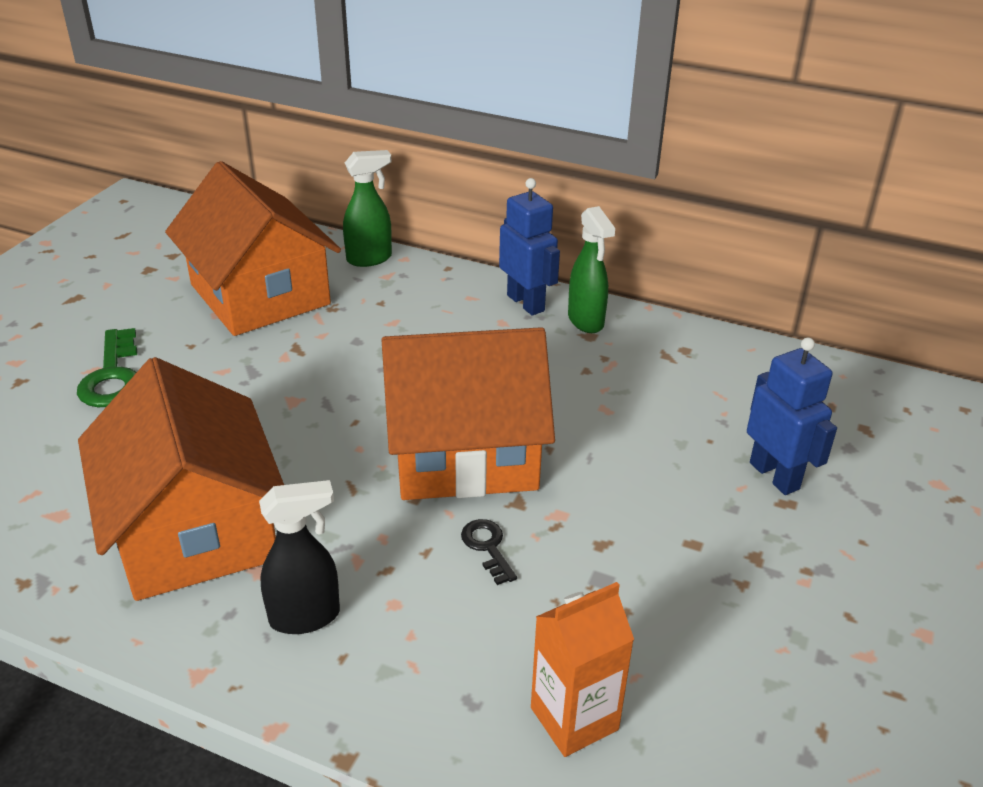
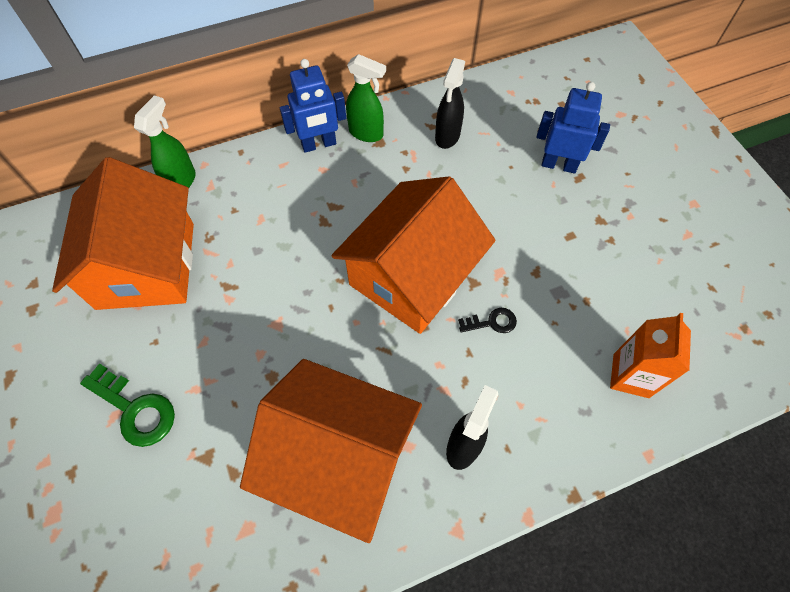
camera: 45 degrees left, 25 degrees up
orange house [165,161,341,336] -> orange house turned 75 degrees clockwise [52,157,194,310]
black key [461,519,517,585] -> black key turned 150 degrees clockwise [458,308,517,333]
blue robot [499,178,560,316] -> blue robot turned 150 degrees clockwise [280,59,346,153]
none -> black spray bottle [435,58,465,149]

